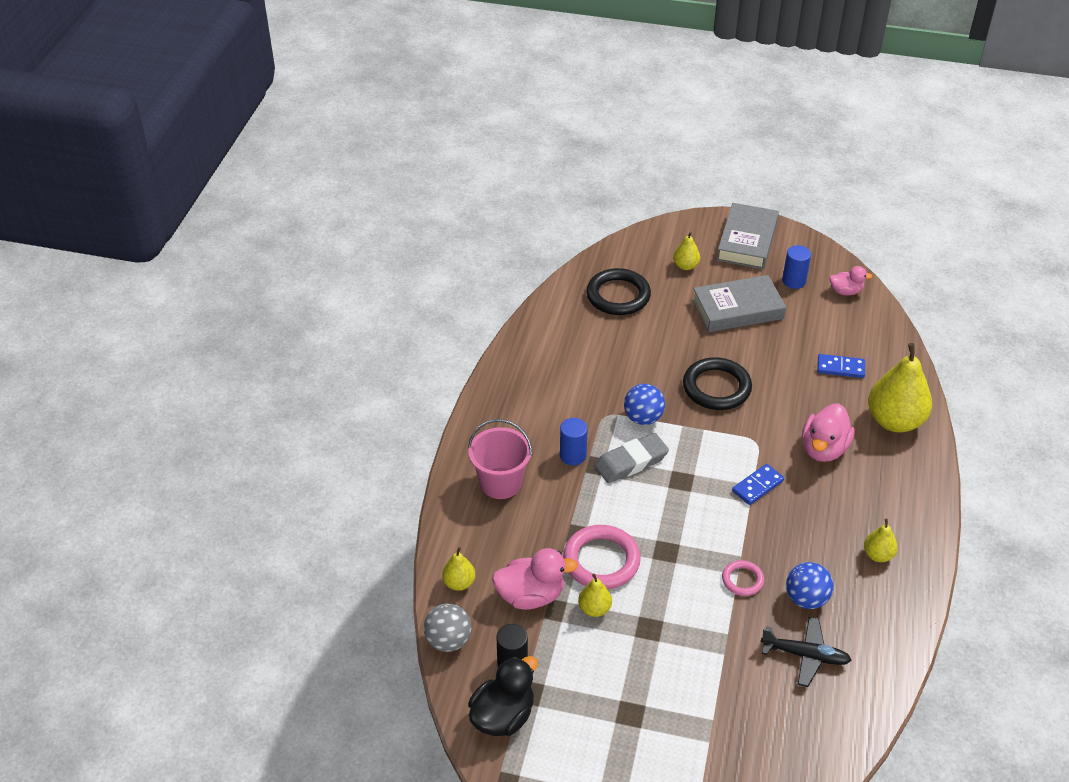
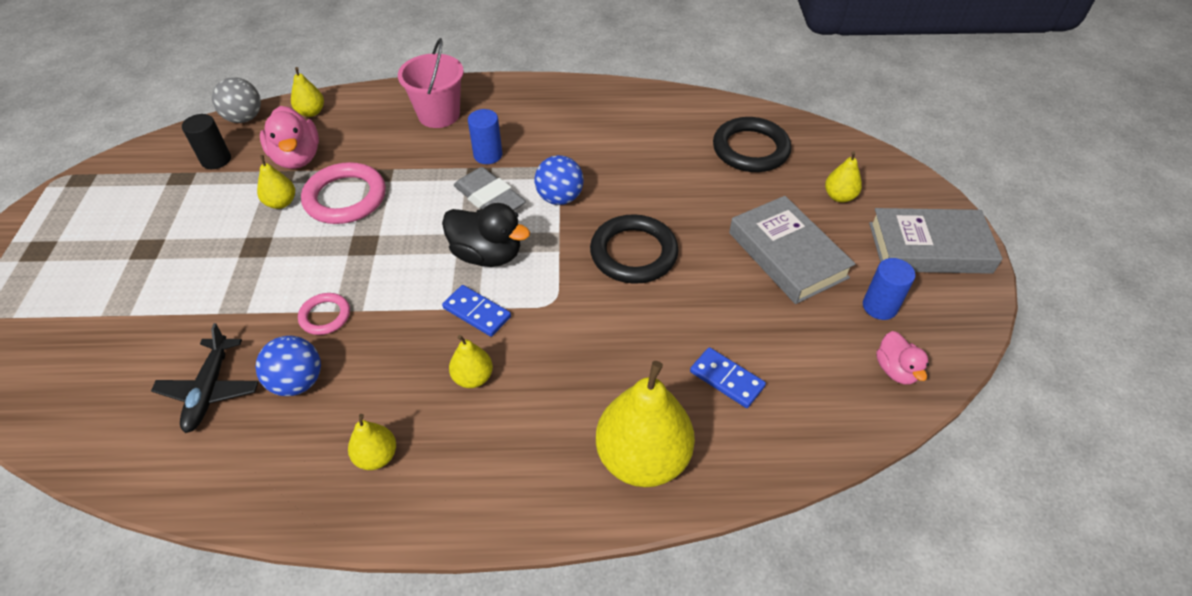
camera: 75 degrees right, 5 degrees up
black duck [468,656,538,736] -> black duck moved to [442,203,530,267]
pink duck [802,403,855,462] -> none
blue domino [817,354,865,378] -> blue domino turned 45 degrees counterclockwise [690,347,766,408]
none -> yellow pear [449,335,493,388]

